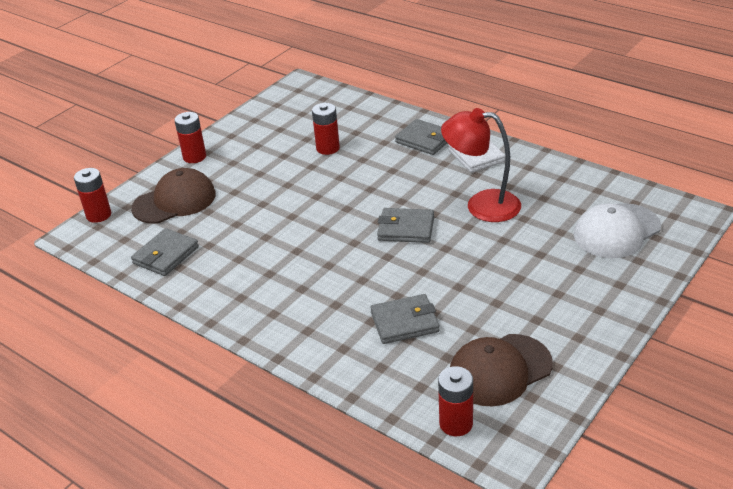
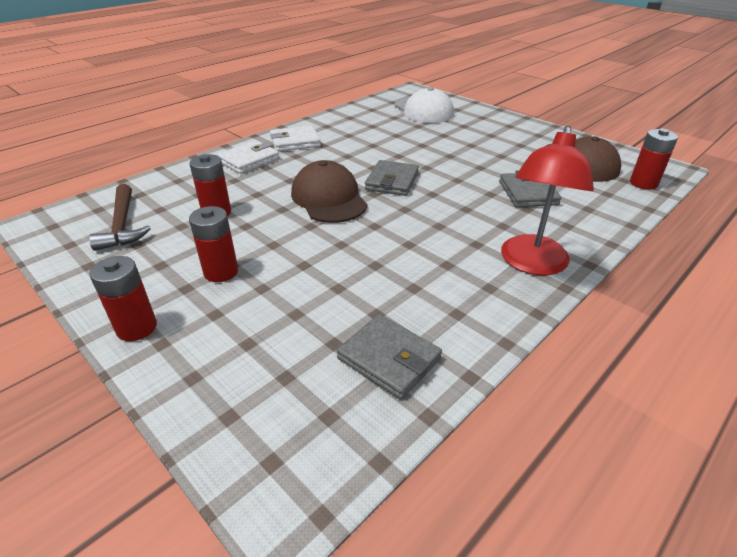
camera: 85 degrees left, 0 degrees up
red battery [74,168,111,223] -> red battery moved to [189,206,238,282]
brown cap [131,168,216,224] -> brown cap moved to [291,160,368,223]
grey wallet [395,119,447,155] -> white wallet [217,140,280,174]
red lamp [441,108,521,222] -> red lamp moved to [501,126,594,275]
none -> brown hammer [89,184,151,251]

